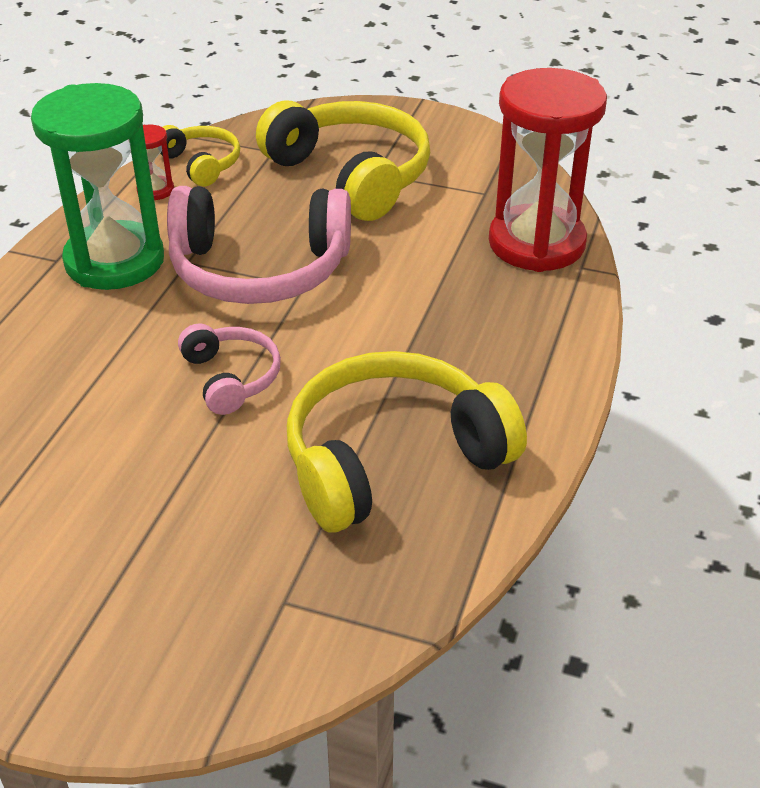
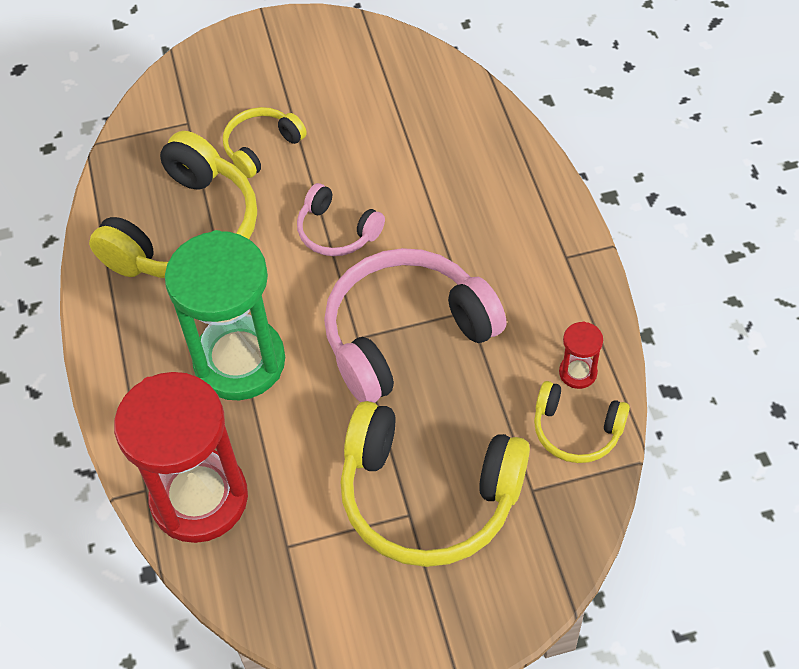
camera: 150 degrees right, 15 degrees up
green hourglass [31,83,164,290] -> green hourglass moved to [165,230,285,400]
none -> yellow headphones [223,107,307,178]

